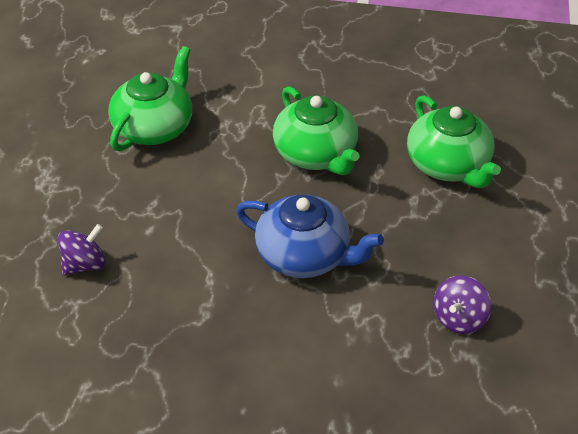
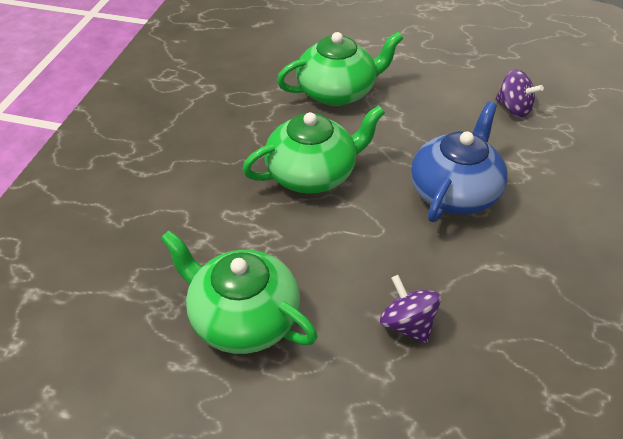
camera: 85 degrees left, 0 degrees up
purple spinning top [58,224,106,275] -> purple spinning top moved to [380,275,441,344]

